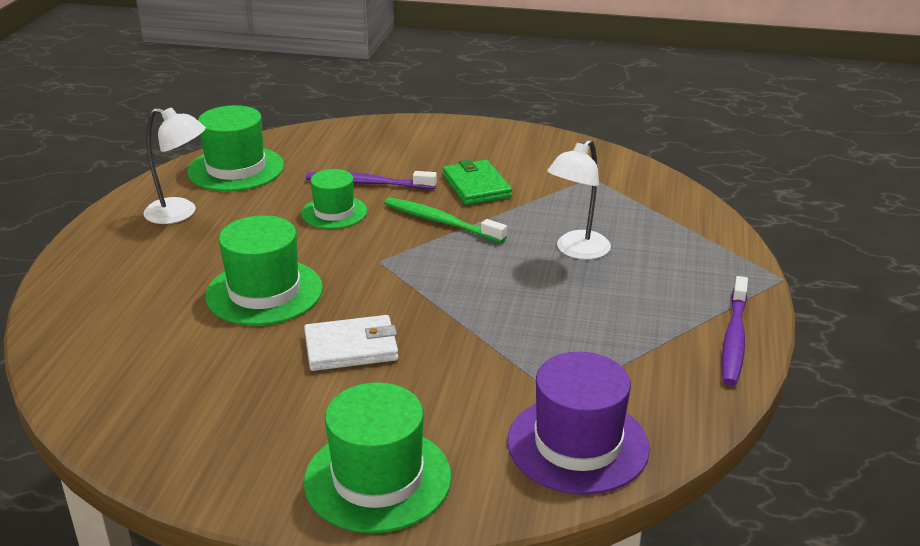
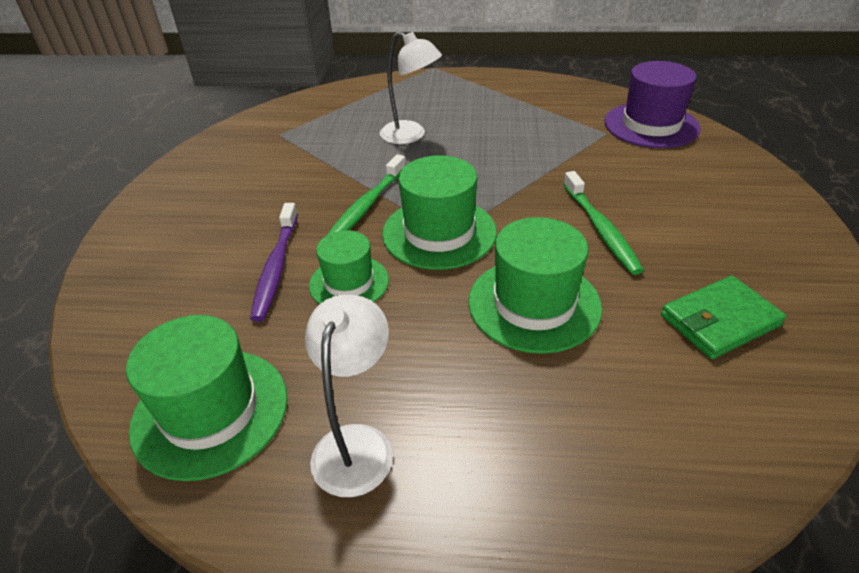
camera: 95 degrees left, 10 degrees up
white wallet [304,315,399,371] -> green toothbrush [563,171,644,275]
green hat [304,382,452,533] -> green hat moved to [382,155,497,270]
green wallet [443,159,512,205] -> green wallet moved to [661,276,786,359]
purple toothbrush [722,276,748,386] -> none

